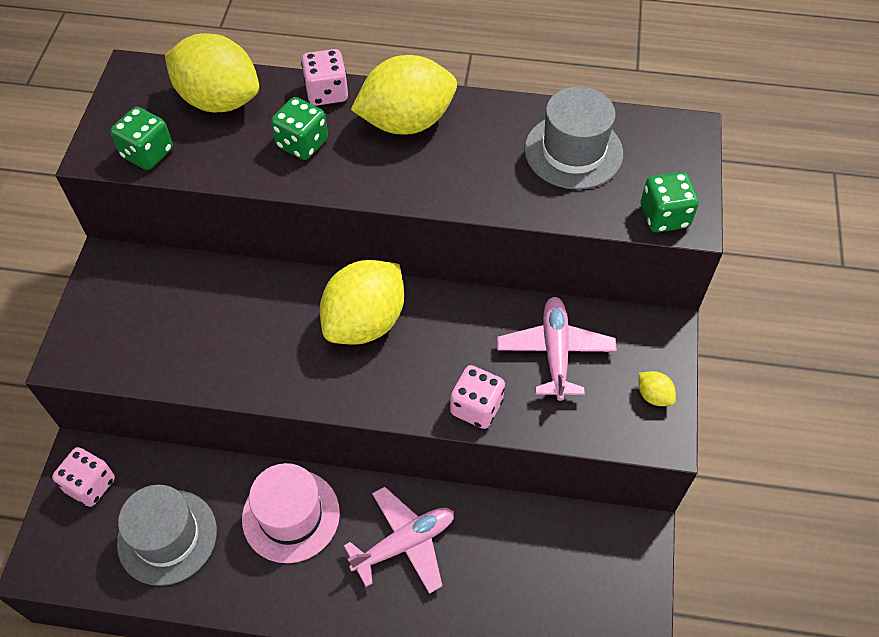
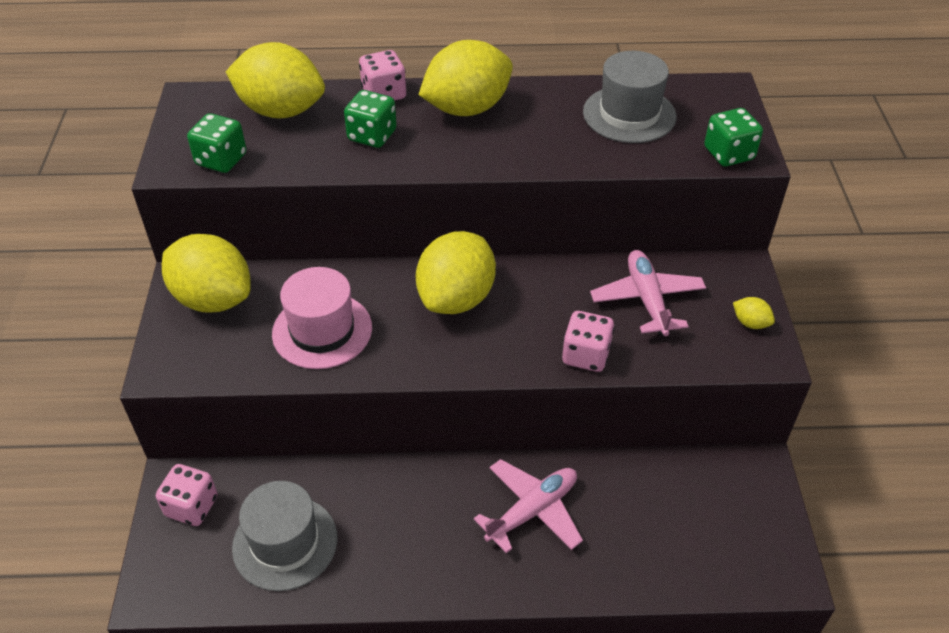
camera: 10 degrees left, 10 degrees down
pink hat [242,463,340,563] -> pink hat moved to [272,267,372,369]
none -> yellow lemon [162,234,251,313]

